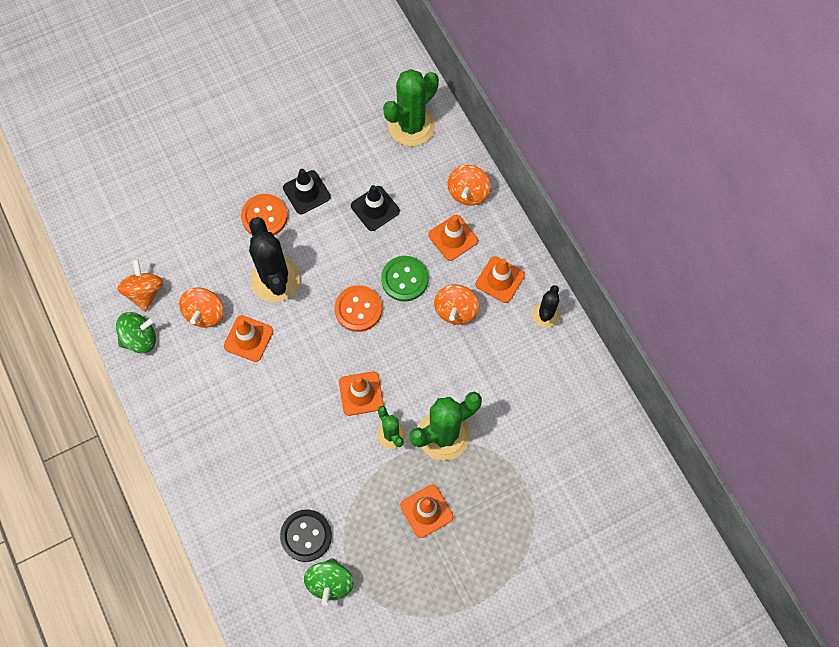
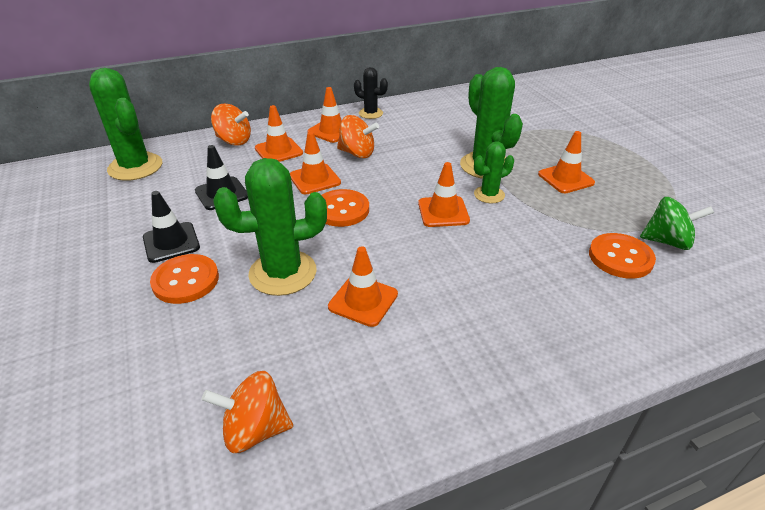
camera: 85 degrees left, 30 degrees down
green spinning top [116,312,156,353] -> none
orange spinning top [179,287,224,328] -> none
black cactus [249,217,300,302] -> green cactus [214,158,327,296]
black button [280,509,332,562] -> orange button [589,233,656,279]
green button [381,256,428,301] -> orange traffic cone [290,132,341,194]

